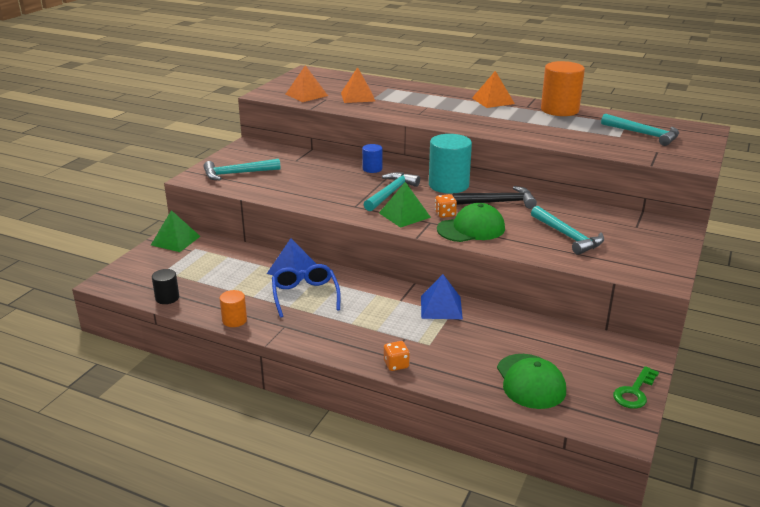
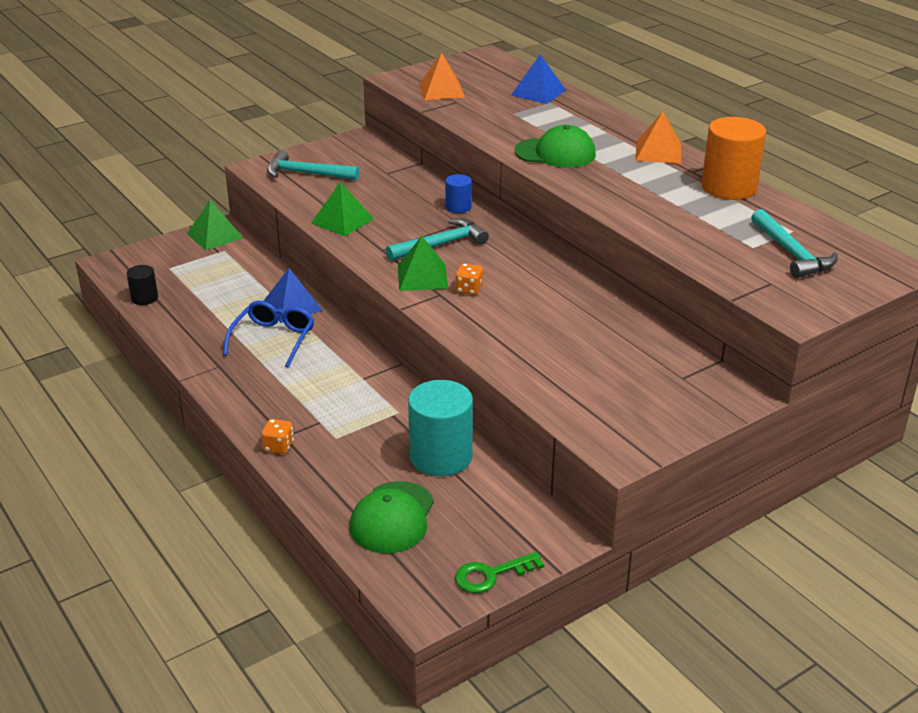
camera: 30 degrees right, 5 degrees up
orange cylinder [220,290,247,327] -> none
orange pyramid [341,67,376,103] -> none
blue pyramid [421,274,463,319] -> blue pyramid moved to [511,55,566,104]
turquoise cylinder [429,134,472,194] -> turquoise cylinder moved to [408,380,473,476]
green cap [437,203,505,242] -> green cap moved to [515,125,596,168]
black hammer [453,186,537,209] -> none
turquoise hammer [531,206,604,255] -> none
none -> green pyramid [311,182,374,236]

